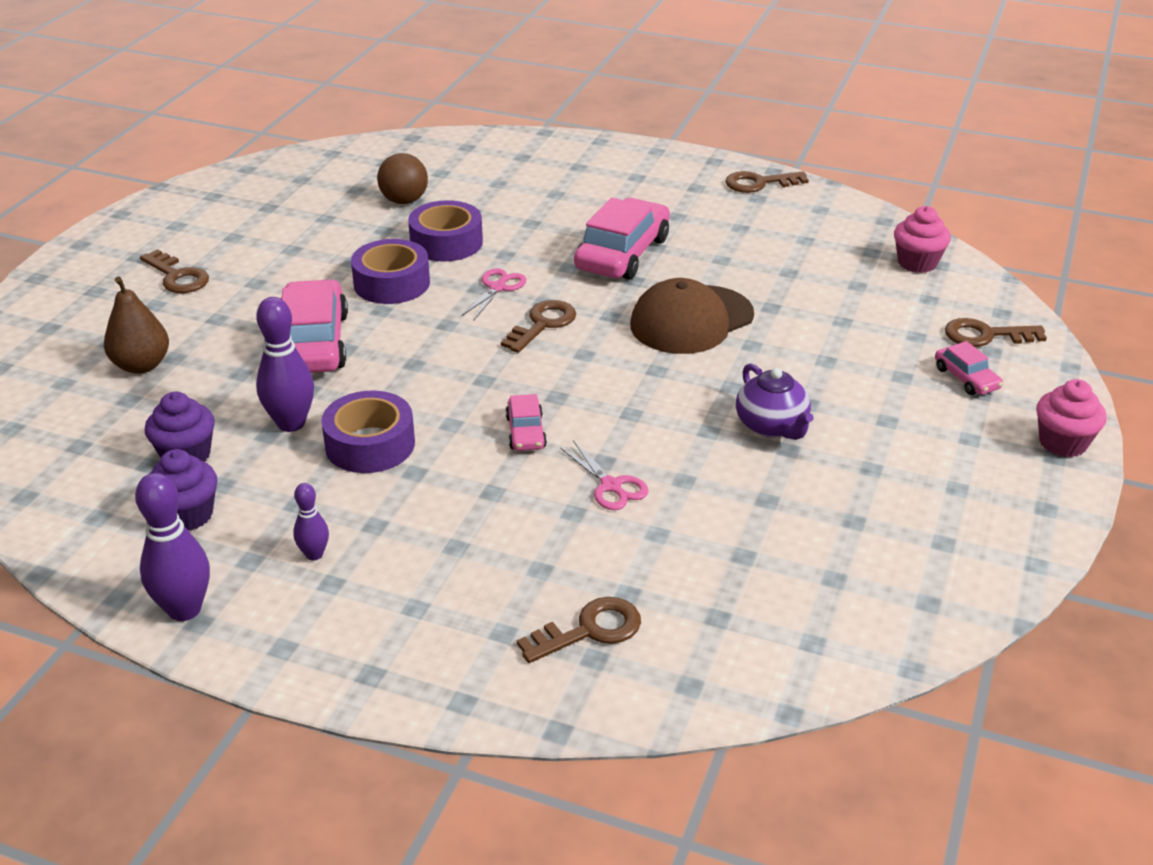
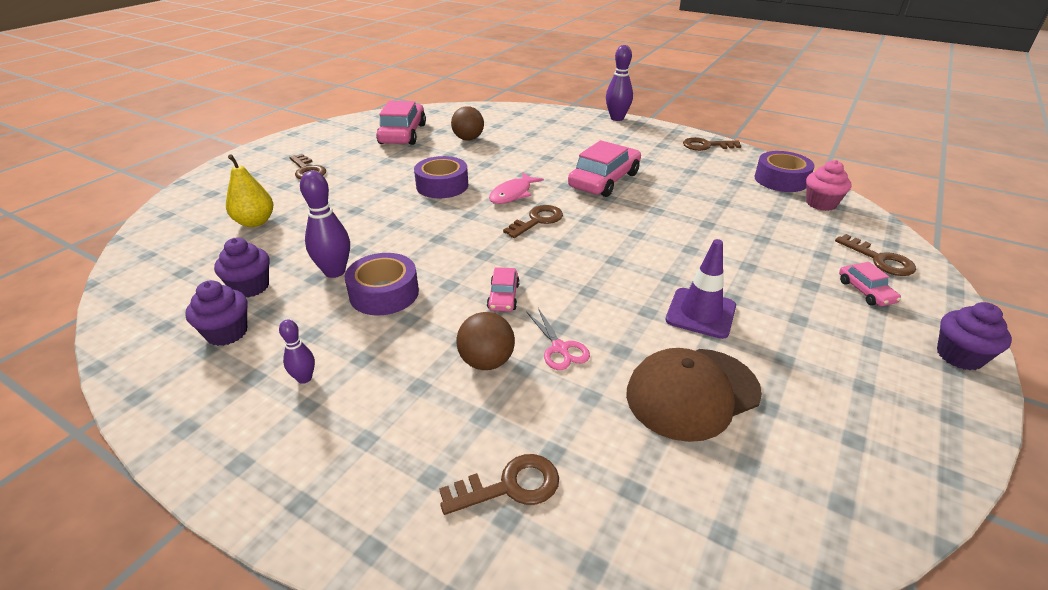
camera: 10 degrees right, 0 degrees up
brown pear [104,276,169,374] -> yellow pear [226,154,274,227]
purple bowling pin [135,473,210,621] -> purple bowling pin moved to [606,45,633,121]
pink car [281,279,348,373] -> pink car moved to [376,101,426,145]
purple tape [408,200,483,262] -> purple tape moved to [754,151,815,192]
pink scissors [461,269,526,320] -> pink fish [489,173,544,204]
brown cap [630,278,754,354] -> brown cap moved to [626,348,762,442]
purple teapot [736,363,813,440] -> purple traffic cone [666,239,736,339]
brown key [945,318,1047,347] -> brown key turned 135 degrees counterclockwise [835,234,916,276]
pink cupcake [1036,379,1107,457] -> purple cupcake [937,302,1012,371]
none -> brown ball [457,312,515,370]

